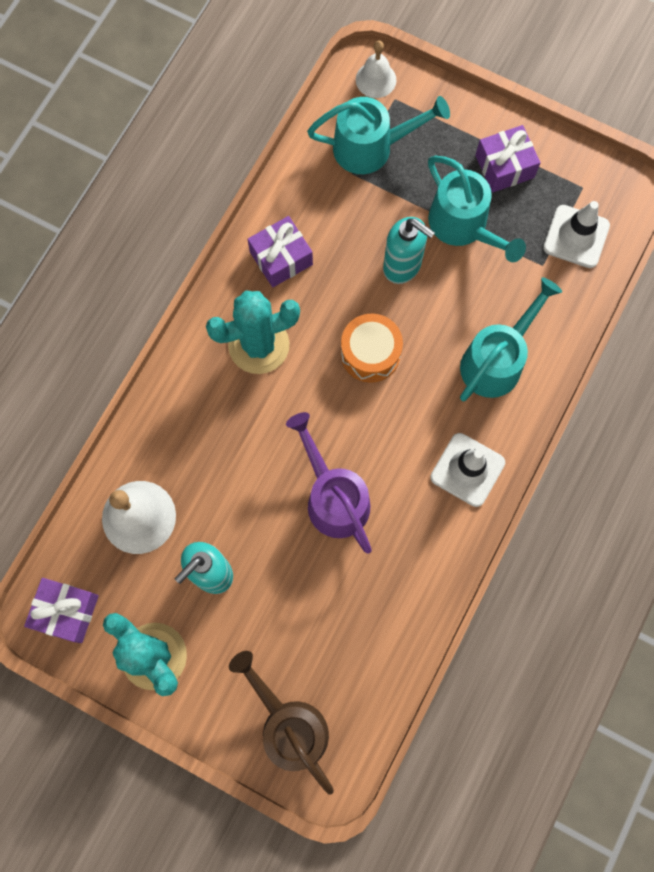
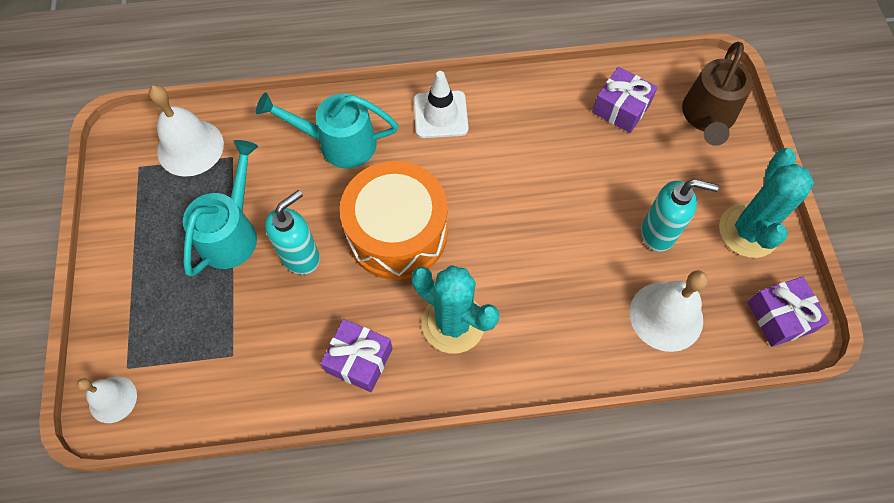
camera: 125 degrees left, 10 degrees down
purple watering can [286,412,372,554] -> none
turquoise watering can [307,96,450,174] -> none
orange drum [341,314,403,383] -> orange drum [340,161,448,280], size x1.70
turquoise soap dispenser [383,217,435,284] -> turquoise soap dispenser turned 45 degrees clockwise [265,190,320,275]
purple gift [475,125,541,193] -> purple gift moved to [592,67,658,133]
white traffic cone [543,201,610,268] -> white bell [149,85,224,177]

